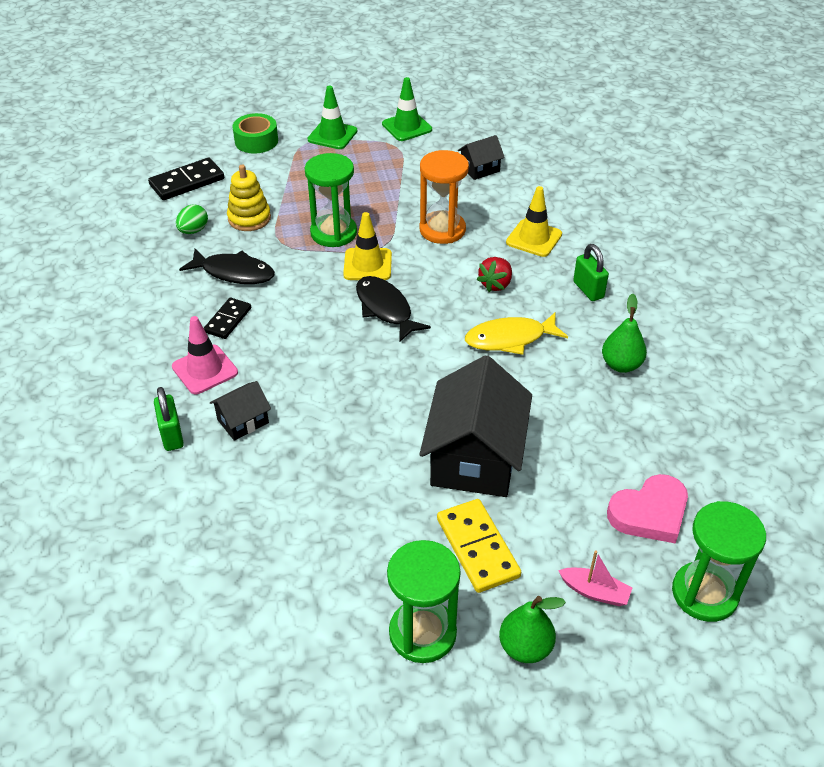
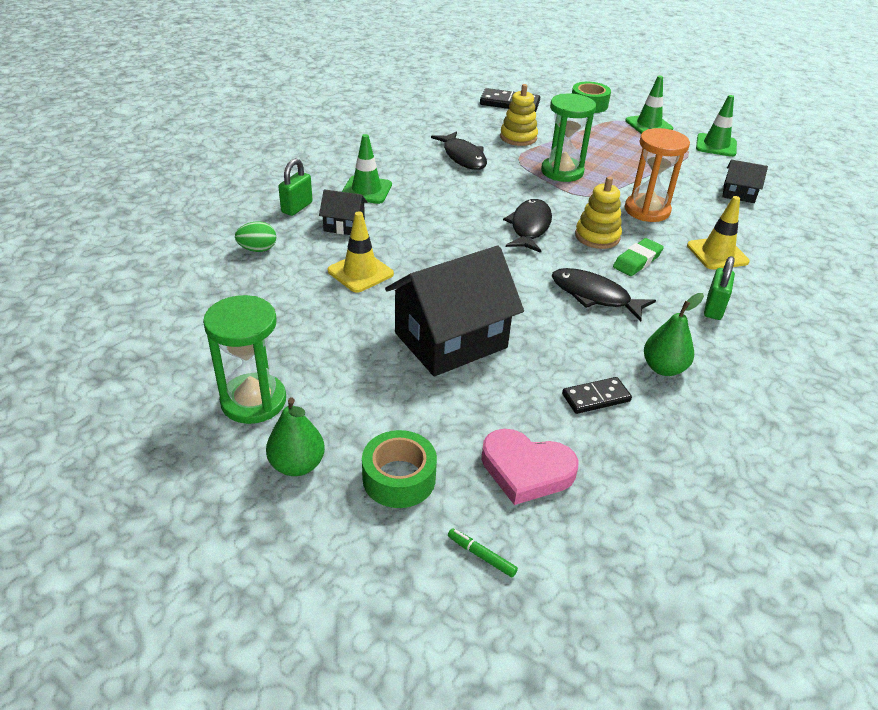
camera: 45 degrees right, 5 degrees down
pink traffic cone [172,316,238,394] -> green traffic cone [342,134,392,204]
green egg [176,204,208,234] -> green egg moved to [235,221,276,252]
black domino [204,298,251,339] -> black domino moved to [562,377,632,414]
yellow traffic cone [343,212,392,280] -> yellow traffic cone moved to [327,212,394,293]
yellow domino [437,499,521,593] -> none
yellow fish [465,313,568,355] -> black fish [552,268,656,322]
red strawberry [477,257,512,292] -> green eraser [613,238,664,276]
pink boat [558,551,632,606] -> green tape [362,430,437,508]
green hourglass [672,501,766,622] -> green marker [448,528,518,577]
none -> yellow stacking toy [575,177,622,249]

